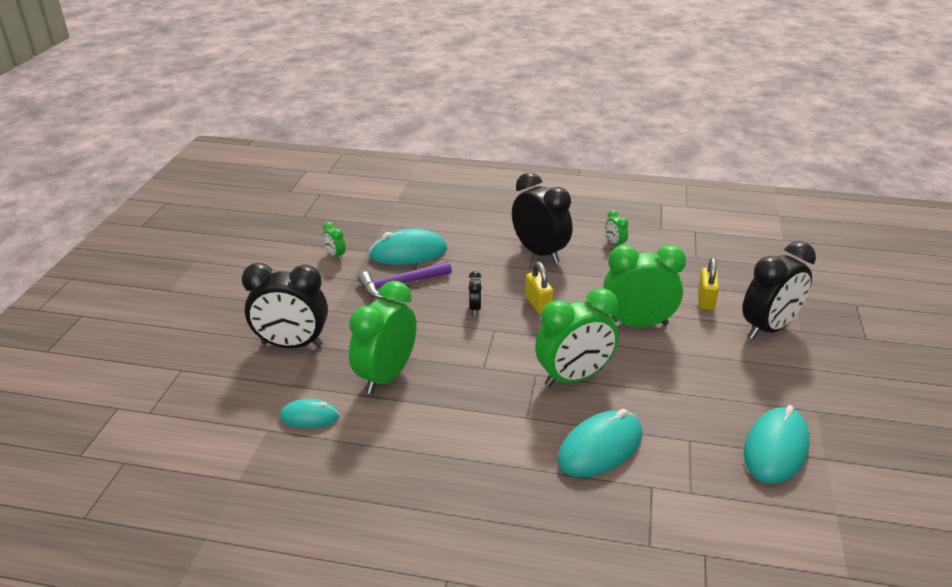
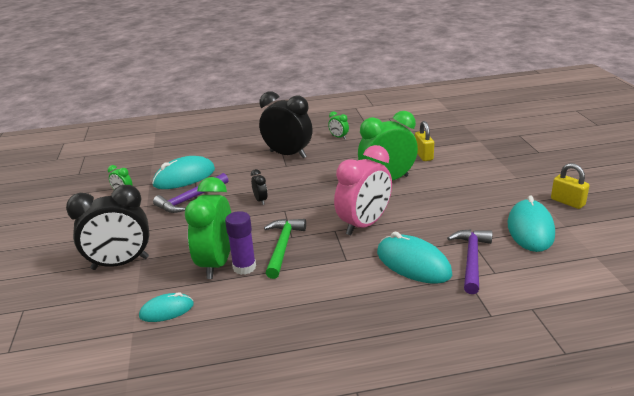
camera: 20 degrees left, 5 degrees down
yellow padlock [525,262,554,315] -> yellow padlock moved to [551,163,589,209]
green clock [535,288,619,387] -> pink clock [334,145,392,235]
turquoise mouse [557,409,643,477] -> turquoise mouse turned 75 degrees counterclockwise [377,232,452,284]
black clock [742,241,816,339] -> none
none -> purple glue stick [225,211,256,275]
none -> green hammer [264,219,306,279]
none -> purple hammer [447,229,493,294]

